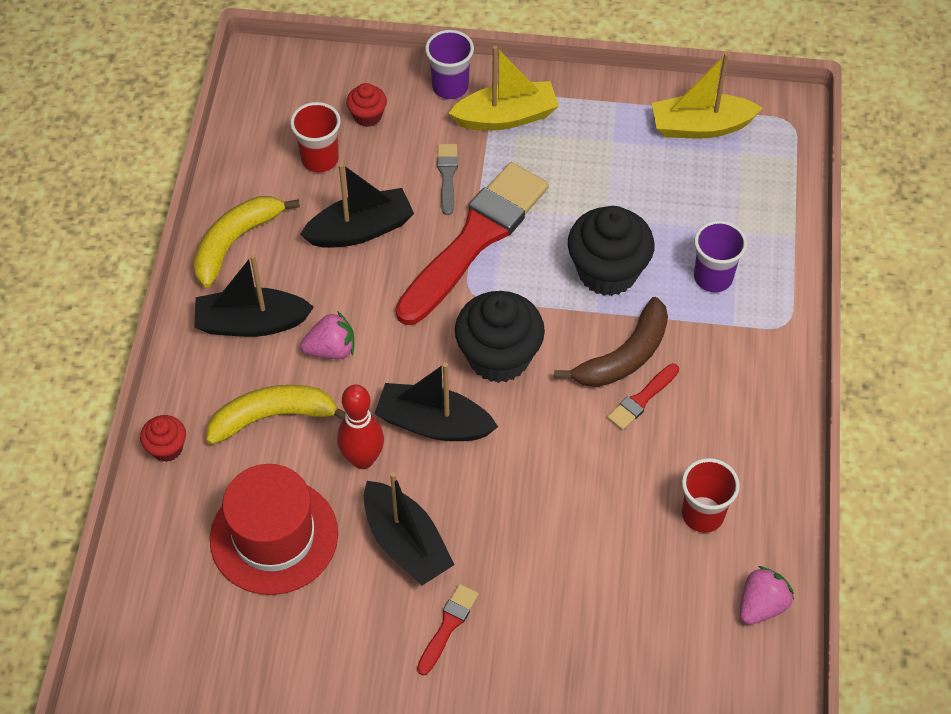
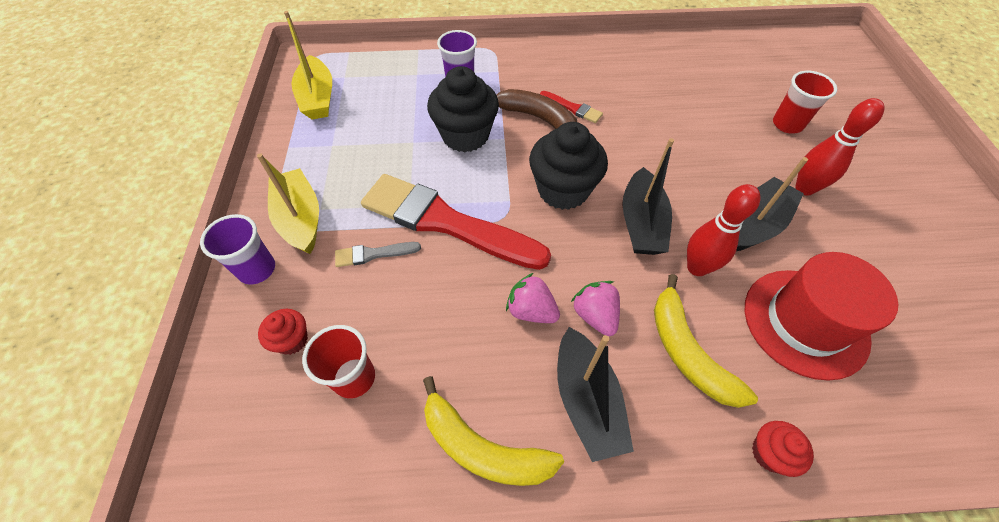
camera: 100 degrees left, 0 degrees up
black boat [300,163,414,248] -> none
red brush [417,584,479,676] -> red bowling pin [795,98,884,196]
red cup [682,458,740,533] -> red cup moved to [773,71,837,134]
pink strawberry [740,566,794,625] -> pink strawberry moved to [506,273,560,323]

